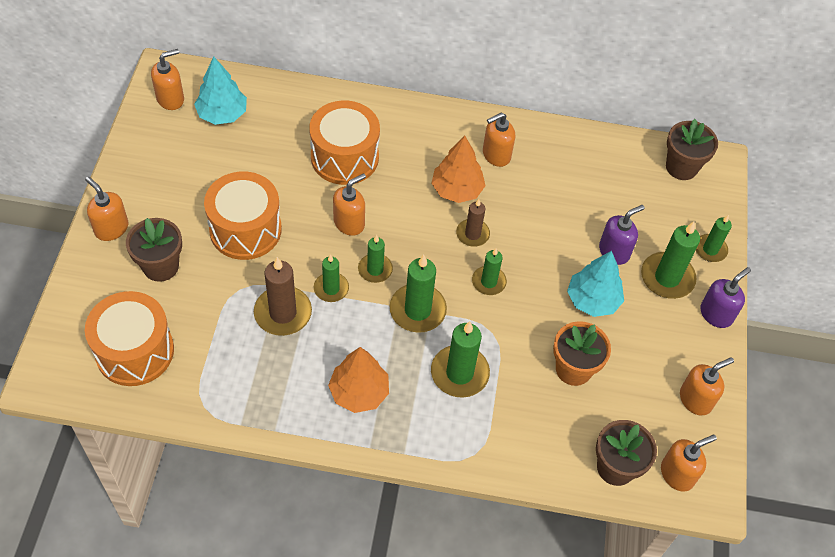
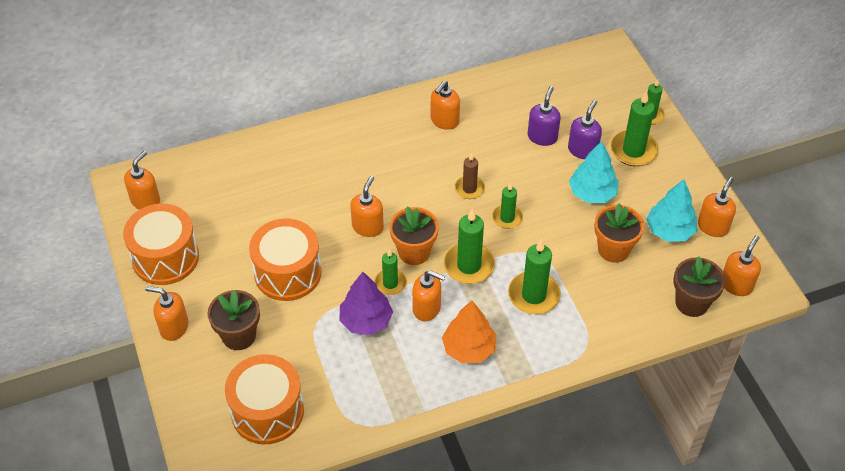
camera: 25 degrees left, 5 degrees down
turquoise tree [194,57,247,125] -> turquoise tree moved to [646,179,697,242]
brown candle [254,257,312,336] -> purple tree [339,272,393,335]
orange drum [309,101,380,185] -> orange drum moved to [123,203,199,285]
green candle [358,235,393,283] -> orange flower pot [390,207,439,265]
orange tree [432,136,486,203] -> none
brown flower pot [666,119,718,180] -> none
purple soap dispenser [700,267,751,328] -> purple soap dispenser moved to [528,86,561,146]
none -> orange soap dispenser [412,270,445,321]

